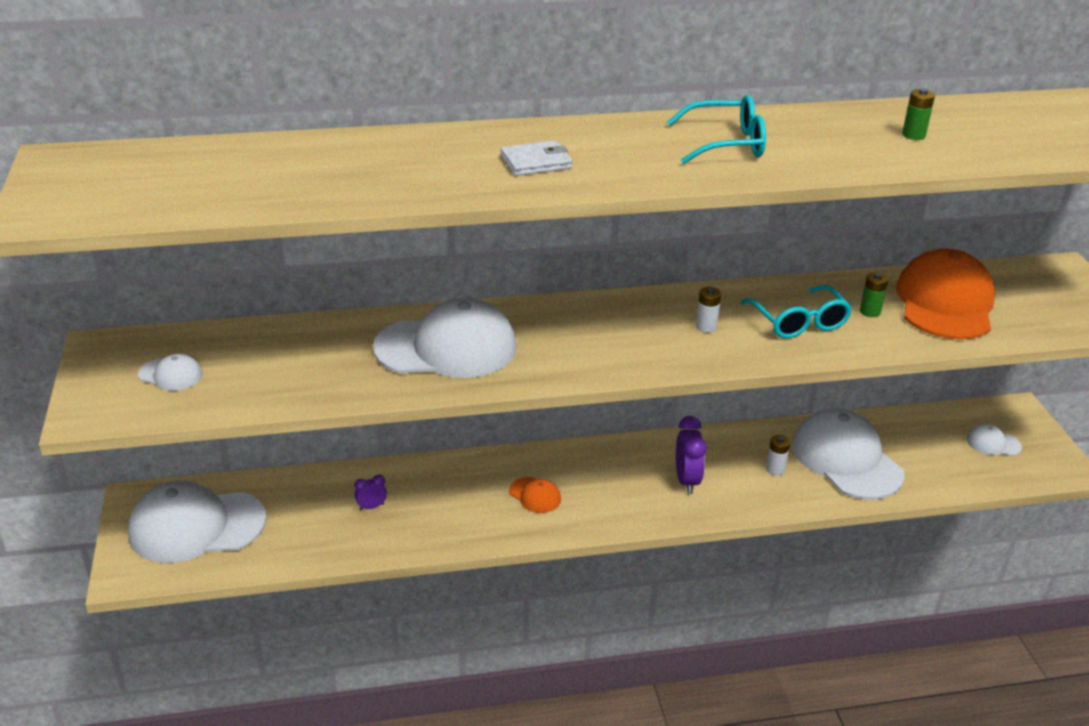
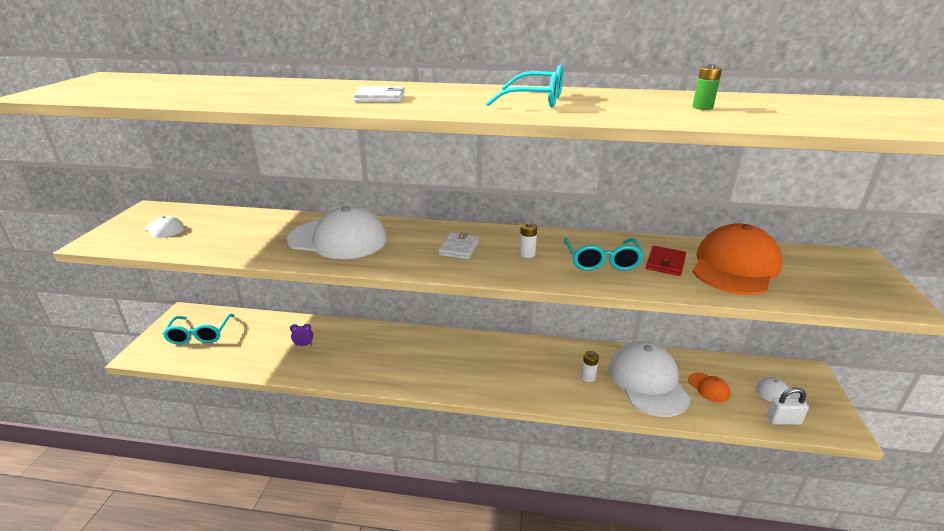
camera: 20 degrees right, 5 degrees down
white cap [128,481,266,563] -> turquoise glasses [163,314,235,345]
orange cap [509,477,561,513] -> orange cap moved to [688,373,730,402]
purple clock [676,416,706,494] -> none
green battery [860,272,888,317] -> red wallet [646,246,686,276]
none -> white wallet [438,232,479,259]
none -> white padlock [767,387,809,425]

